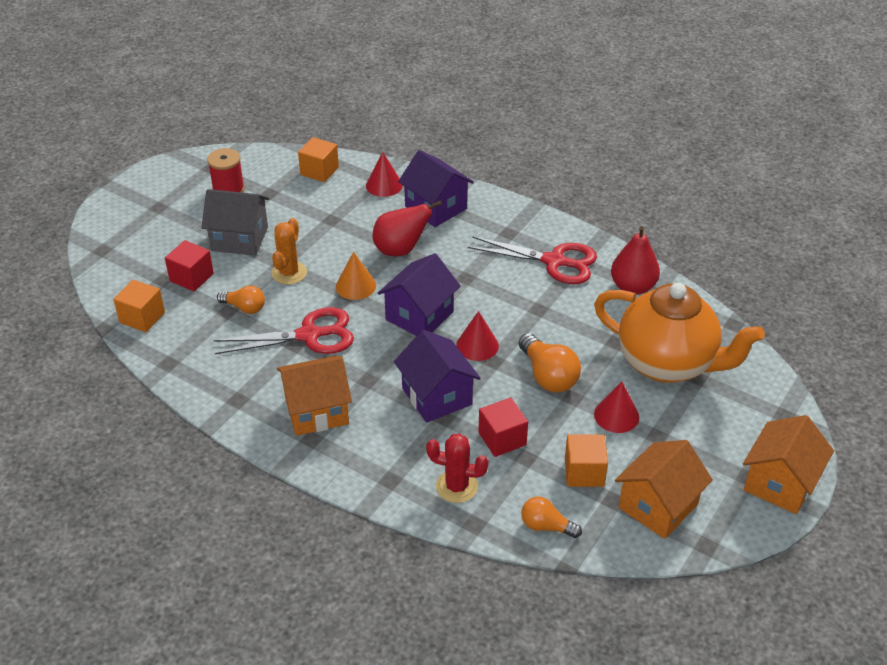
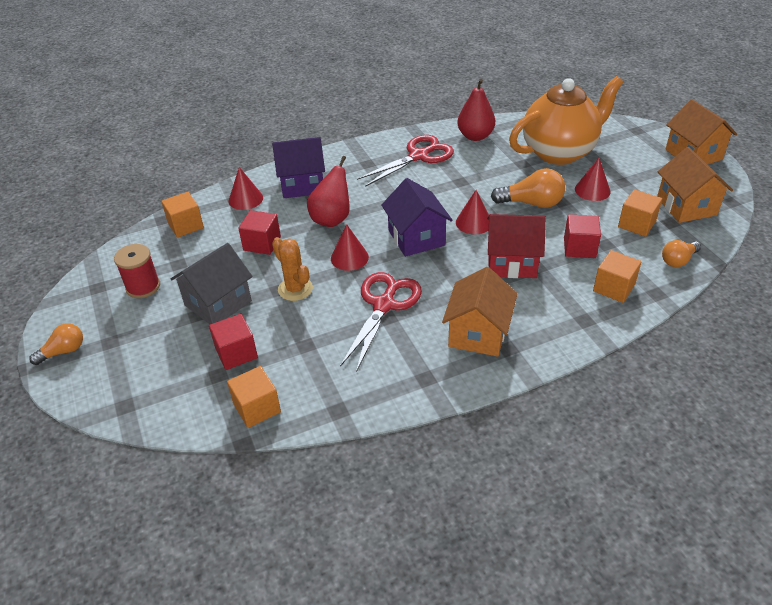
camera: 55 degrees left, 0 degrees up
orange light bulb [217,285,265,314] -> orange light bulb moved to [29,323,83,365]
orange cone [336,252,376,300] -> red cone [331,225,369,271]
purple house [394,330,481,423] -> red house [487,214,546,278]
red cactus [426,433,489,503] -> orange cube [593,250,641,303]
none -> red cube [238,210,281,255]

